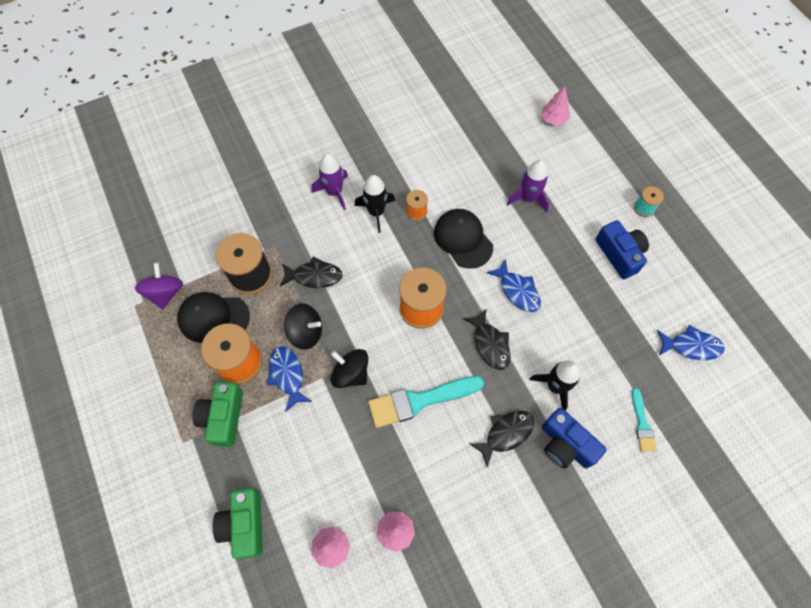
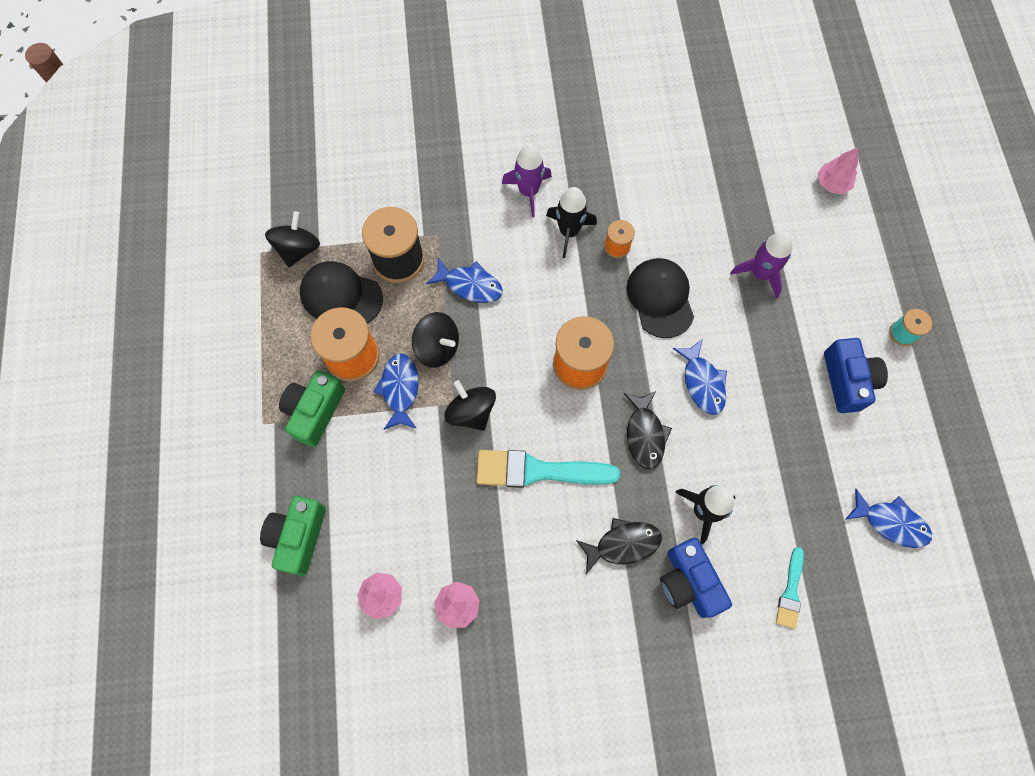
camera: 20 degrees right, 5 degrees up
purple spinning top [135,263,183,310] -> black spinning top [265,211,320,267]
black fish [280,256,343,288] -> blue fish [426,258,503,303]

